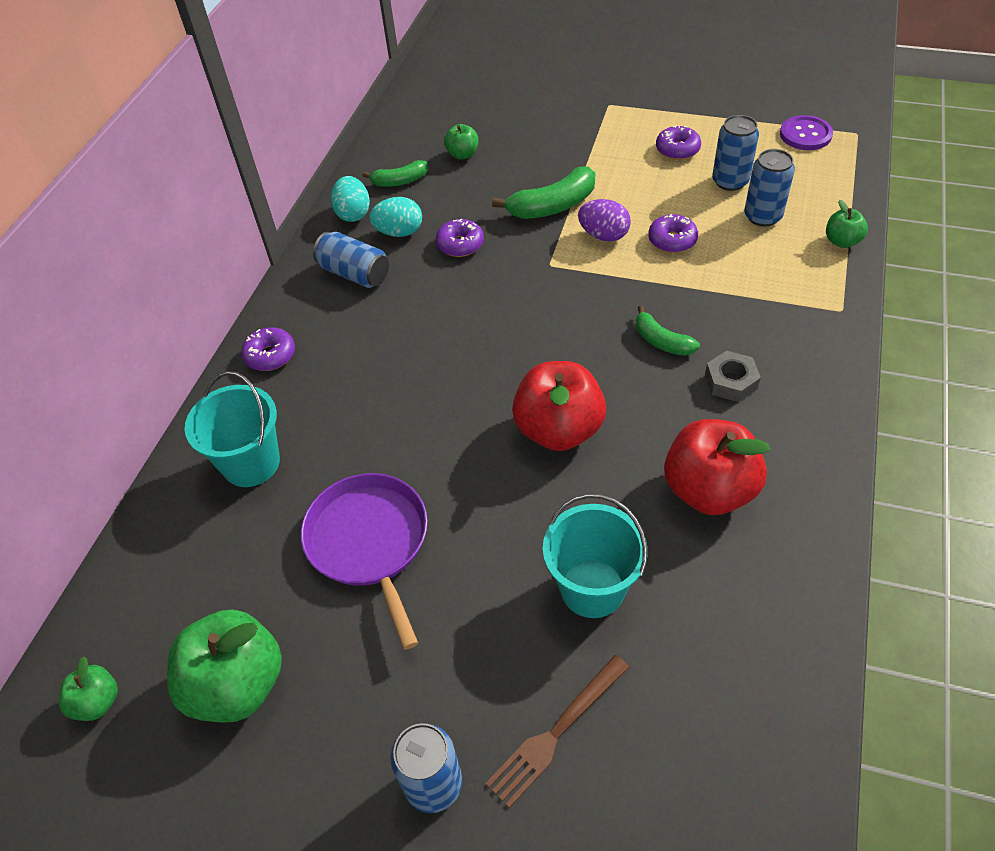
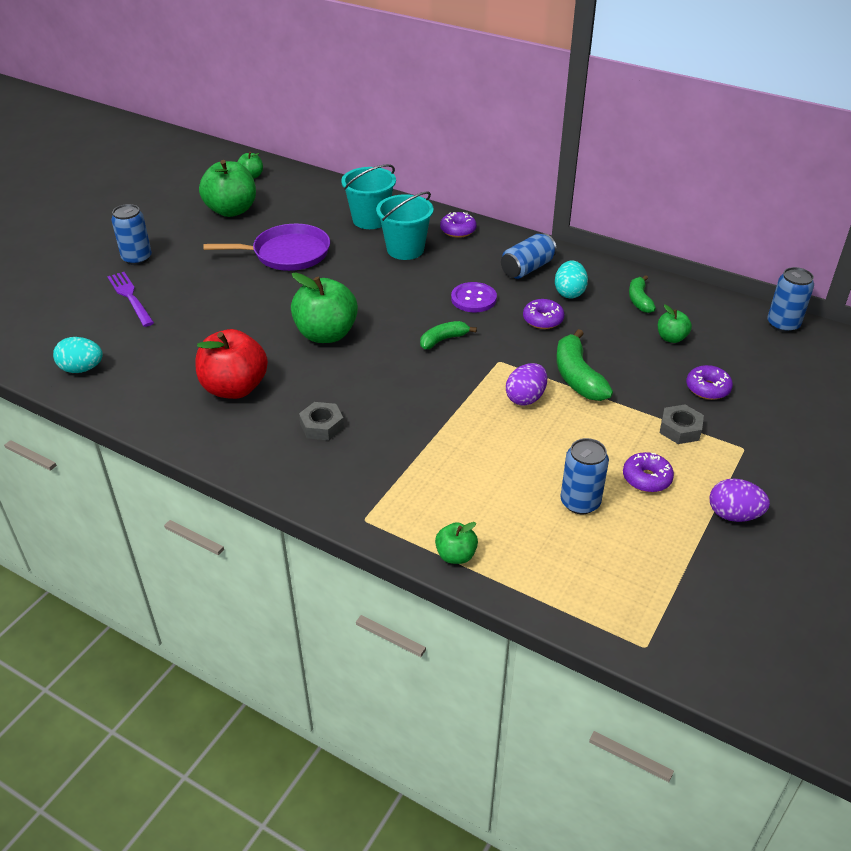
camera: 100 degrees right, 10 degrees down
turquoise egg [331,176,370,222] -> turquoise egg moved to [53,337,103,373]
brown fork [486,655,629,808] -> purple fork [107,272,154,327]
red apple [512,361,606,451] -> green apple [291,272,358,343]
turquoise bucket [543,493,648,618] -> turquoise bucket moved to [376,191,434,260]
green banana [636,306,700,356] -> green banana moved to [420,321,477,349]
purple donut [648,214,698,253] -> purple donut moved to [686,365,733,400]
blue can [744,149,795,227] -> blue can moved to [767,267,814,333]
purple button [780,115,833,150] -> purple button moved to [451,282,497,312]
none -> grey nut [660,404,704,444]
none -> purple egg [710,479,770,522]

